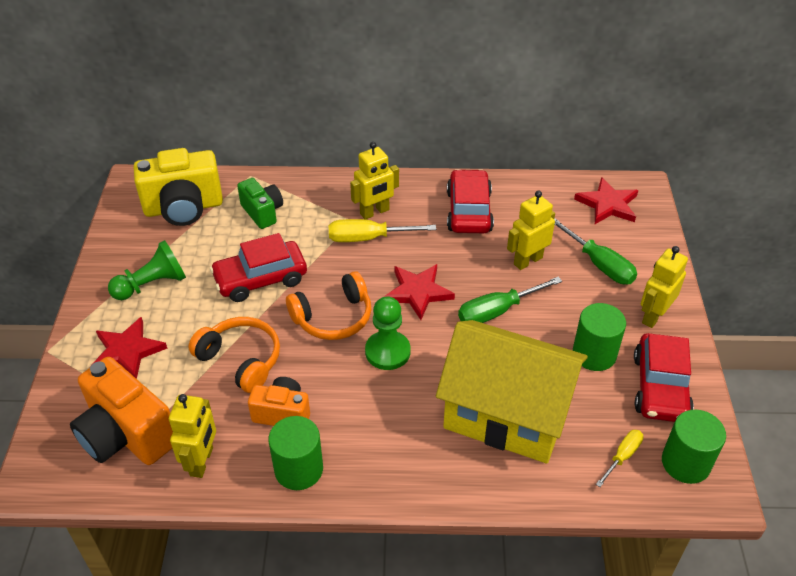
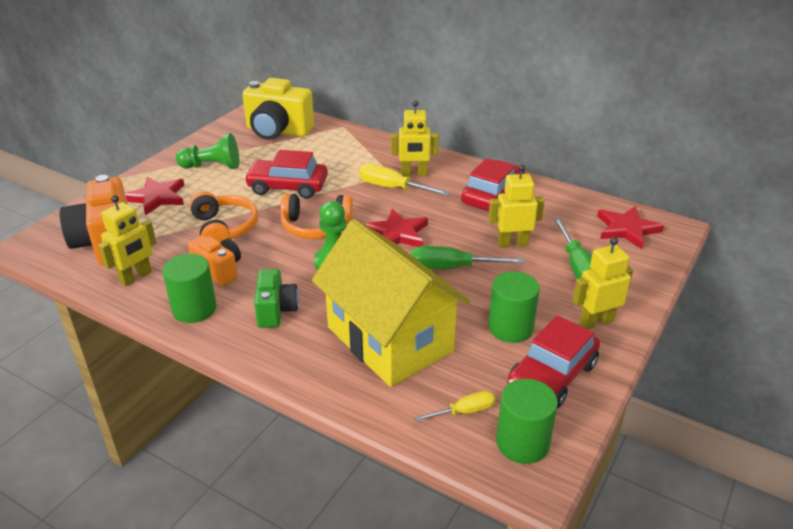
camera: 30 degrees right, 10 degrees down
green camera [237,178,283,229] -> green camera moved to [254,269,299,328]

